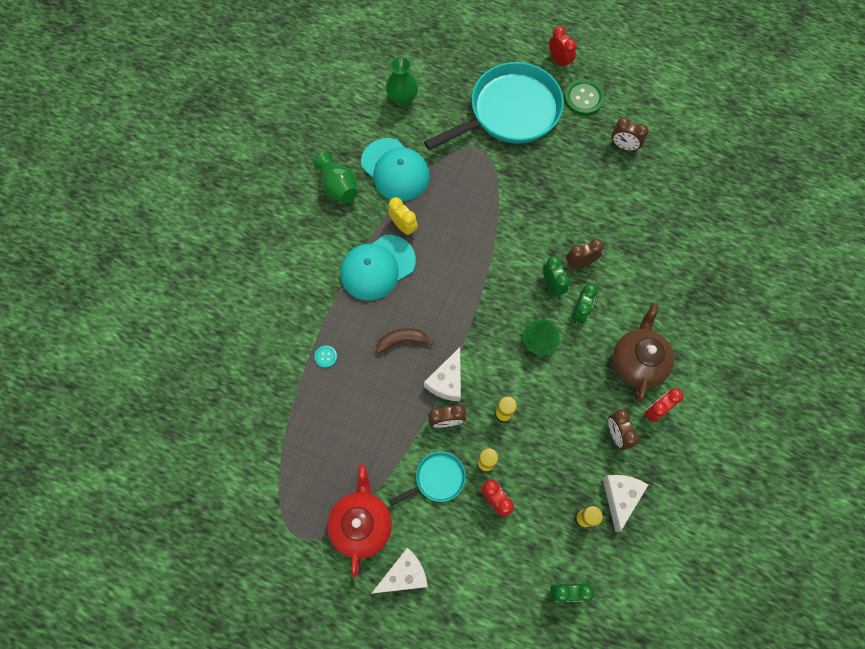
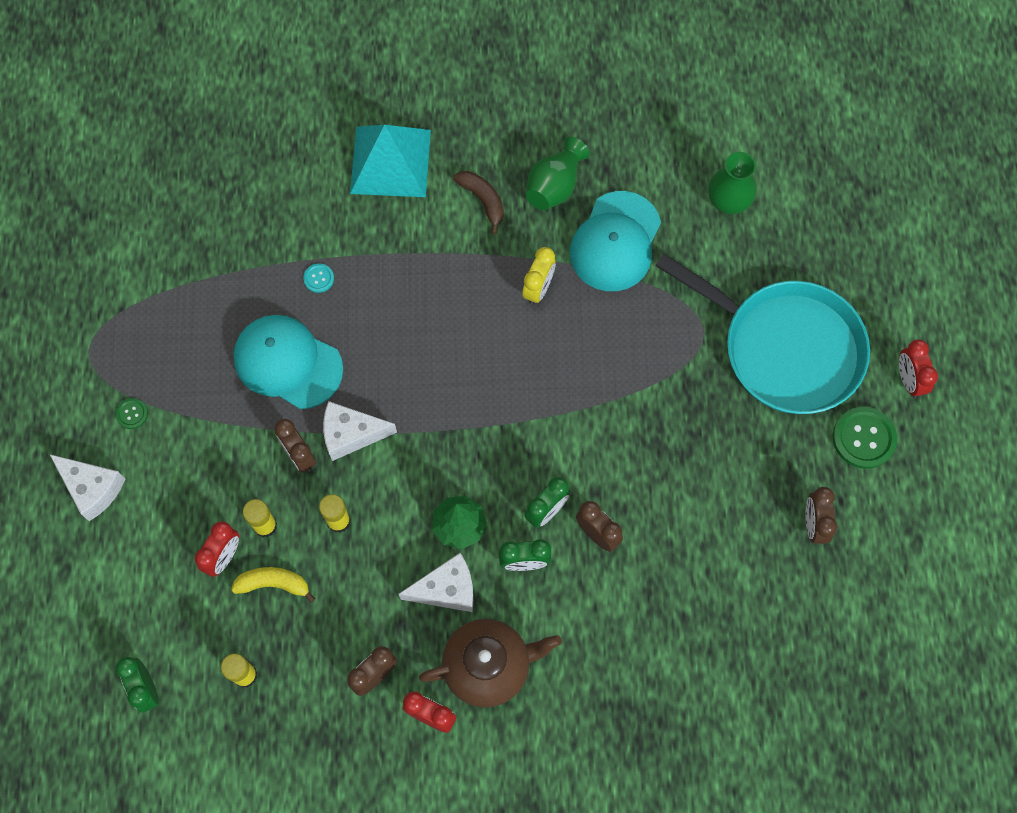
camera: 65 degrees right, 0 degrees up
red teapot [327,465,392,578] -> green button [116,398,148,429]
turquoise cap [340,235,416,301] -> turquoise cap moved to [233,315,343,409]
brown banana [376,328,434,353] -> brown banana moved to [453,171,504,234]
turquoise pan [389,451,466,506] -> none
red clock [549,26,577,69] -> red clock turned 135 degrees clockwise [899,339,938,398]
white cheese [603,475,648,532] -> white cheese moved to [399,553,474,612]
none -> yellow banana [231,567,315,603]
none -> turquoise pyramid [350,125,431,197]

